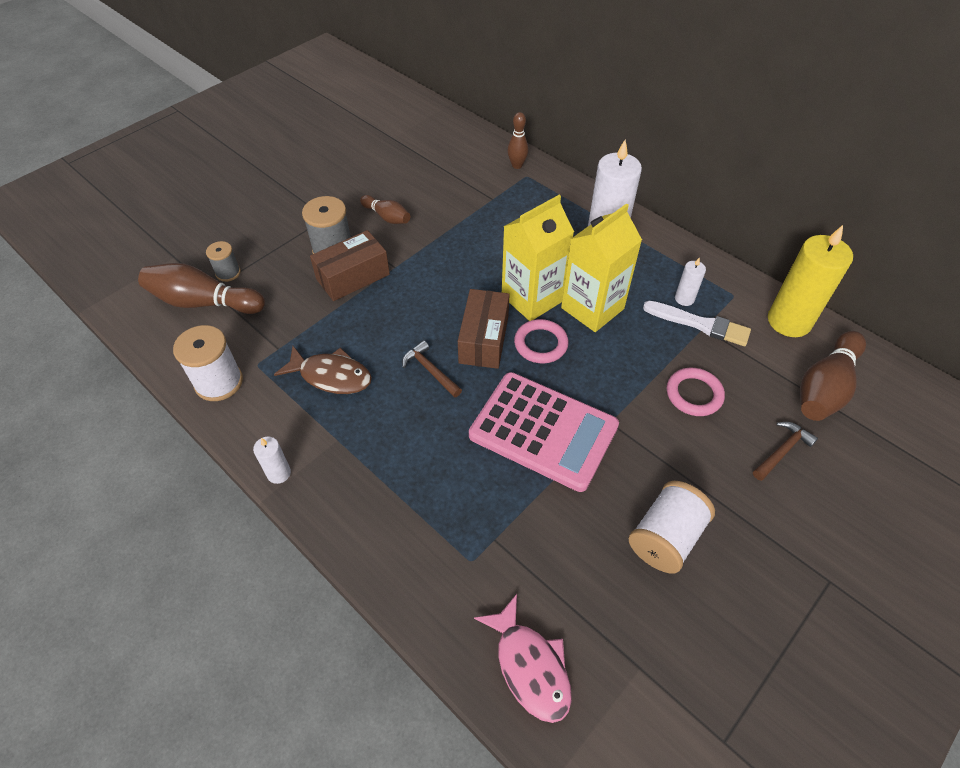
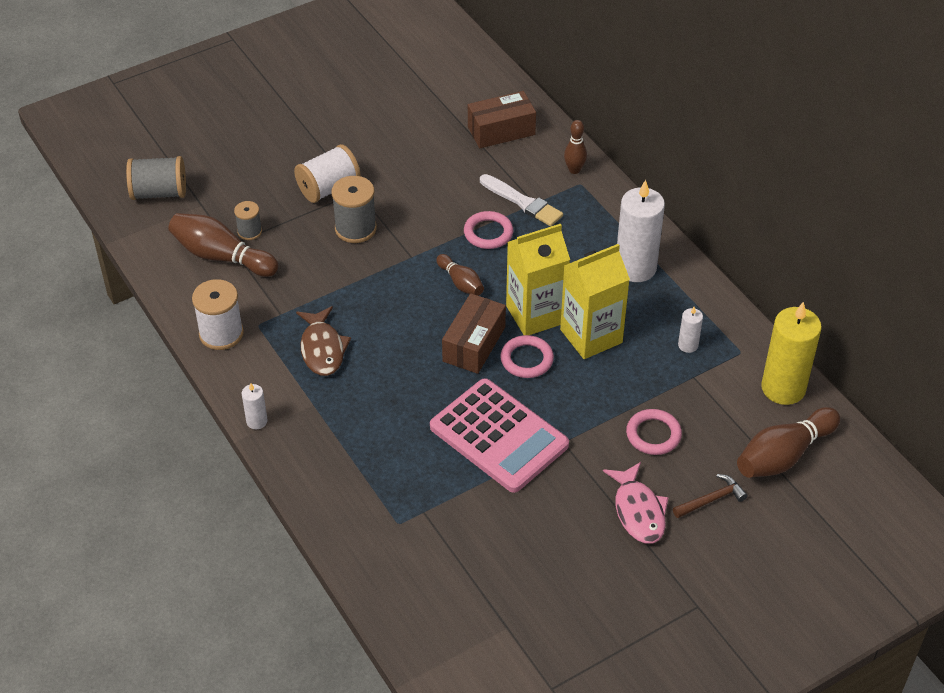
camera: 15 degrees right, 5 degrees down
brown fish [274,346,372,394] -> brown fish turned 45 degrees clockwise [296,306,351,376]
brown box [310,230,390,301] -> brown box moved to [468,91,536,148]
brown bowling pin [360,195,410,224] -> brown bowling pin moved to [436,254,484,296]
brown hammer [402,340,462,398] -> none
pink fish [474,594,572,723] -> pink fish moved to [603,462,669,544]
white spool [629,481,715,573] -> white spool moved to [294,144,361,203]
white brush [643,301,751,346] -> white brush moved to [480,174,563,226]
none -> grey spool [126,156,186,200]
none -> pink ring [464,211,513,249]

